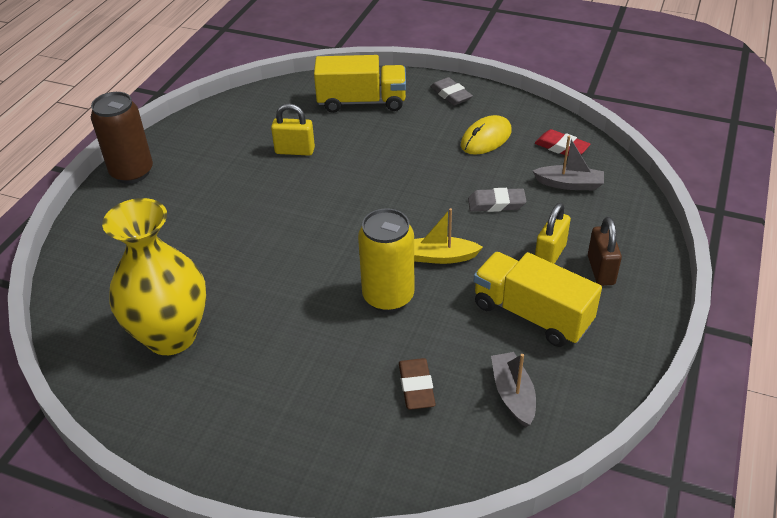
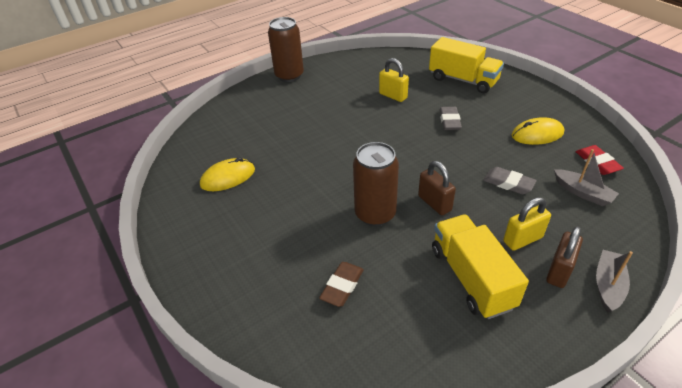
camera: 35 degrees right, 0 degrees up
yellow vase [102,198,206,355] -> yellow mouse [200,158,255,191]
yellow can [358,208,414,312] -> brown can [353,142,399,226]
yellow boat [414,208,483,264] -> brown padlock [418,161,456,215]
grey eraser [430,77,473,105] -> grey eraser moved to [439,107,462,130]
grey boat [491,352,536,427] -> grey boat moved to [596,250,633,313]

